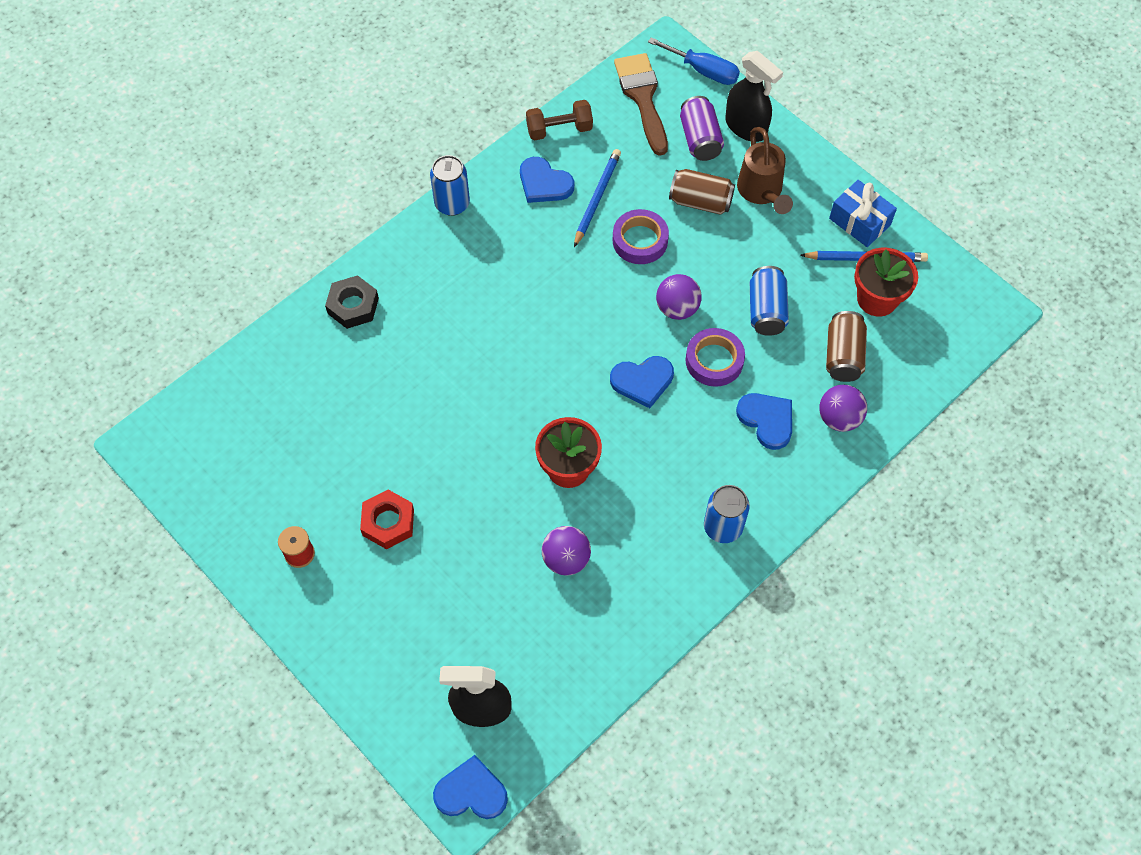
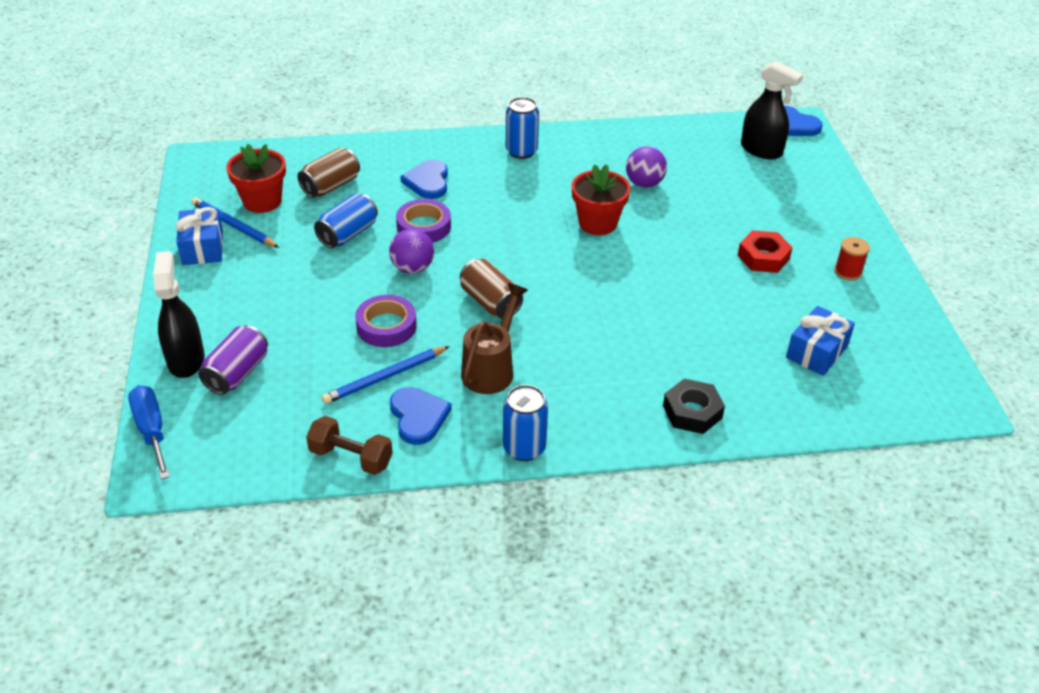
camera: 145 degrees left, 20 degrees down
blue heart [610,356,674,408] -> none
brown brush [614,53,668,156] -> none
brown can [669,169,735,215] -> brown can moved to [460,259,523,319]
brown watering can [737,127,793,214] -> brown watering can moved to [461,283,528,394]
purple ball [820,385,867,432] -> none
none -> blue gift [786,306,855,376]

